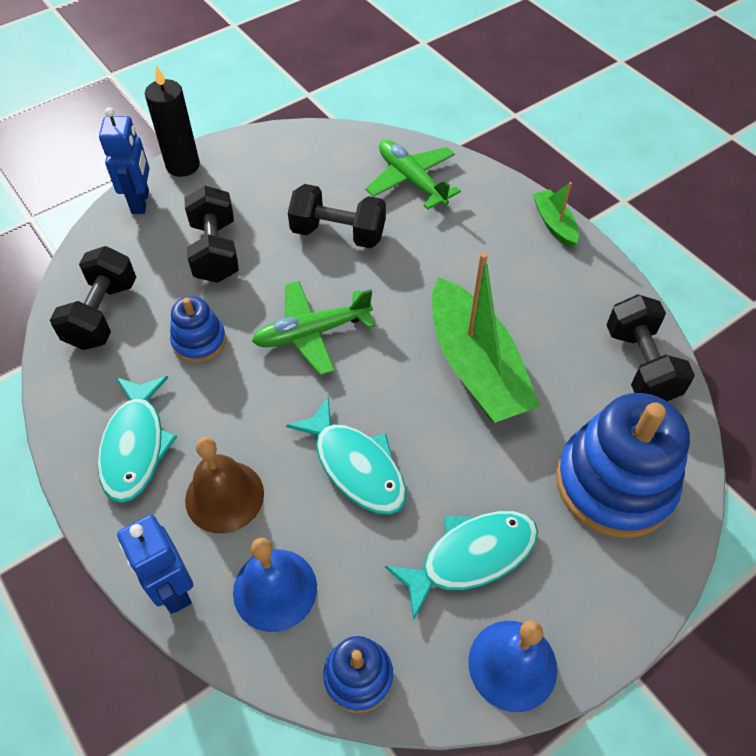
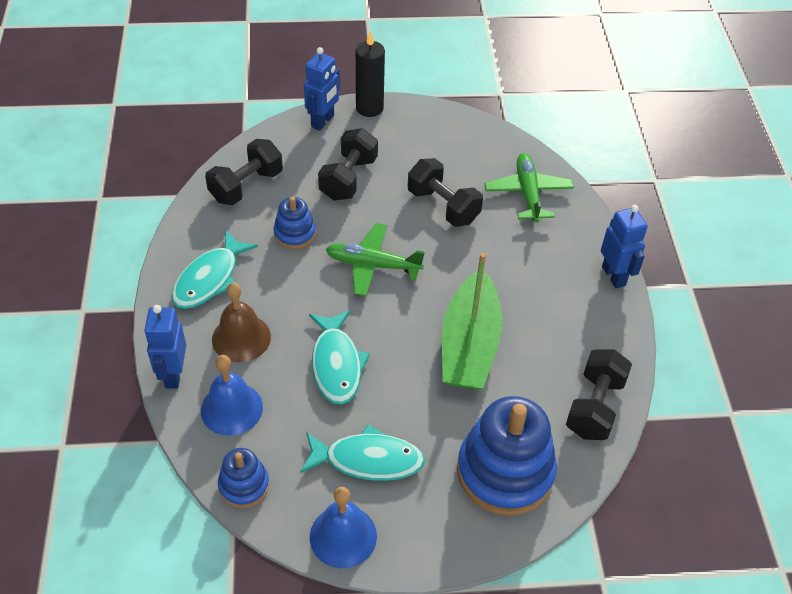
camera: 30 degrees right, 5 degrees down
green boat [533,182,579,247] -> blue robot [601,205,648,288]

